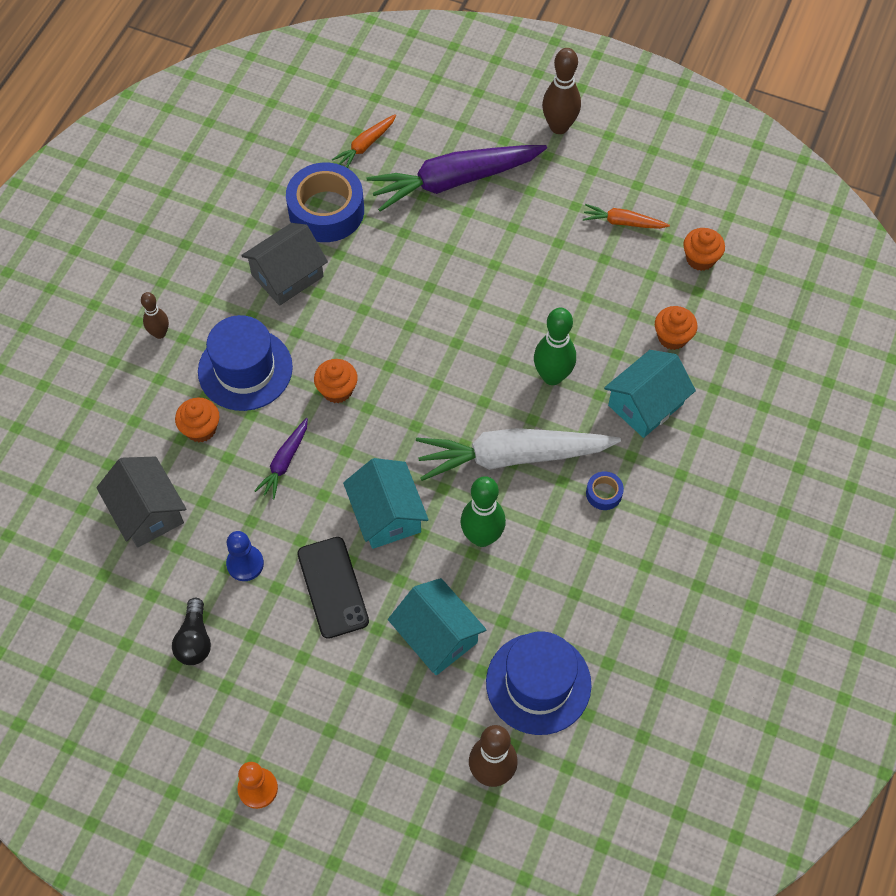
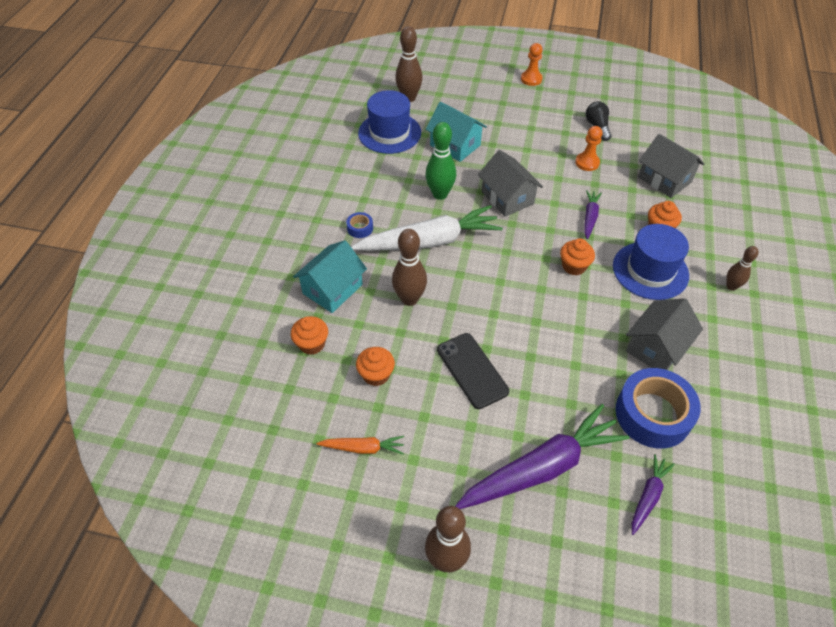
camera: 170 degrees right, 10 degrees down
blue pawn [226,531,264,581] -> orange pawn [575,126,603,171]
black phone [297,537,369,639] -> black phone moved to [437,333,509,409]
orange carrot [332,114,396,168] -> purple carrot [632,454,675,535]
turquoise house [343,458,429,549] -> grey house [478,150,543,217]
green bowling pin [534,308,576,385] -> brown bowling pin [392,229,427,306]
orange cupcake [683,228,725,271] -> orange cupcake moved to [356,347,395,386]

